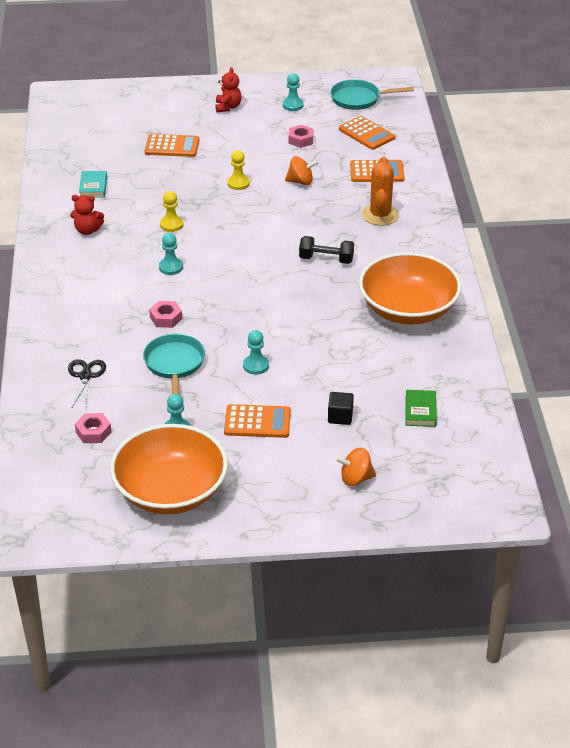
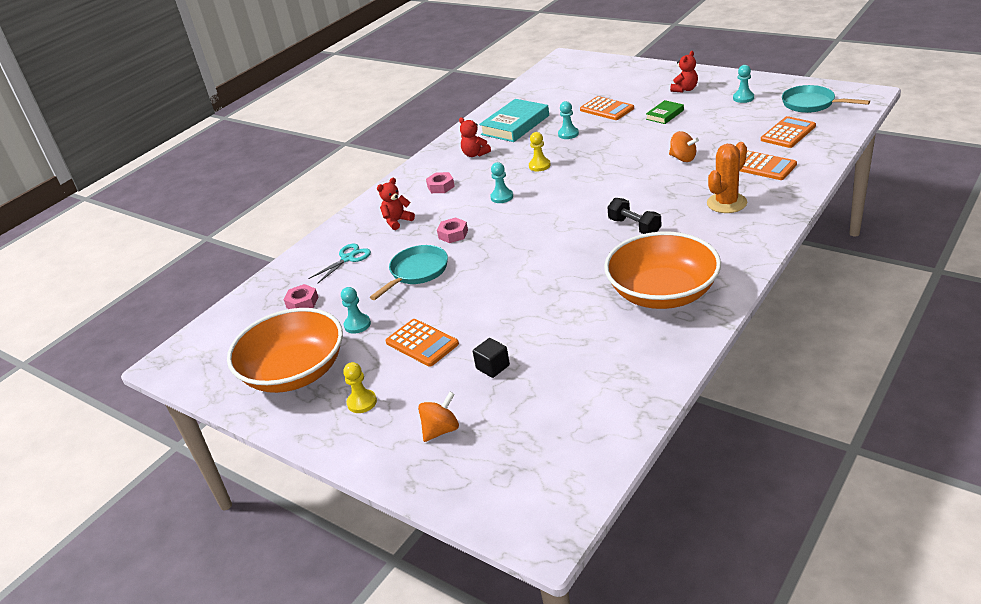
camera: 45 degrees right, 5 degrees down
black scissors [68,359,106,409] -> turquoise scissors [308,244,371,284]
turquoise book [79,171,107,198] -> turquoise book [479,99,549,142], size x1.88
yellow pawn [227,150,250,190] -> yellow pawn moved to [343,362,377,413]
turquoise pawn [243,330,269,375] -> turquoise pawn moved to [558,101,579,139]
pink nut [289,125,314,148] -> pink nut moved to [426,172,455,193]
orange spinning top [335,448,376,486] -> orange spinning top turned 105 degrees clockwise [418,392,459,442]
orange calculator [339,116,395,150] -> orange calculator turned 135 degrees counterclockwise [761,116,816,148]
green book [405,390,437,427] -> green book moved to [646,100,684,124]
none -> red teddy bear [377,178,415,230]

